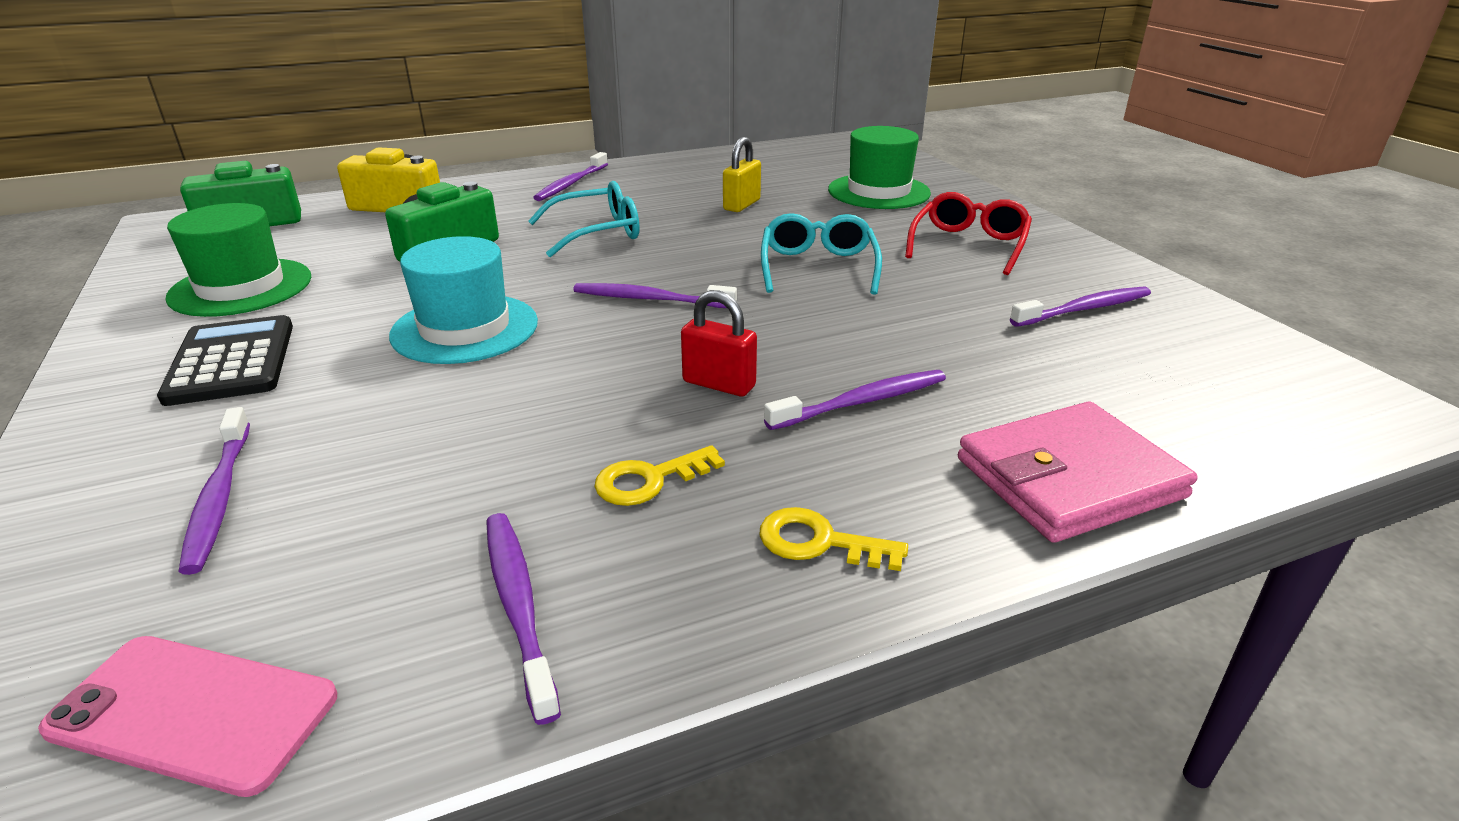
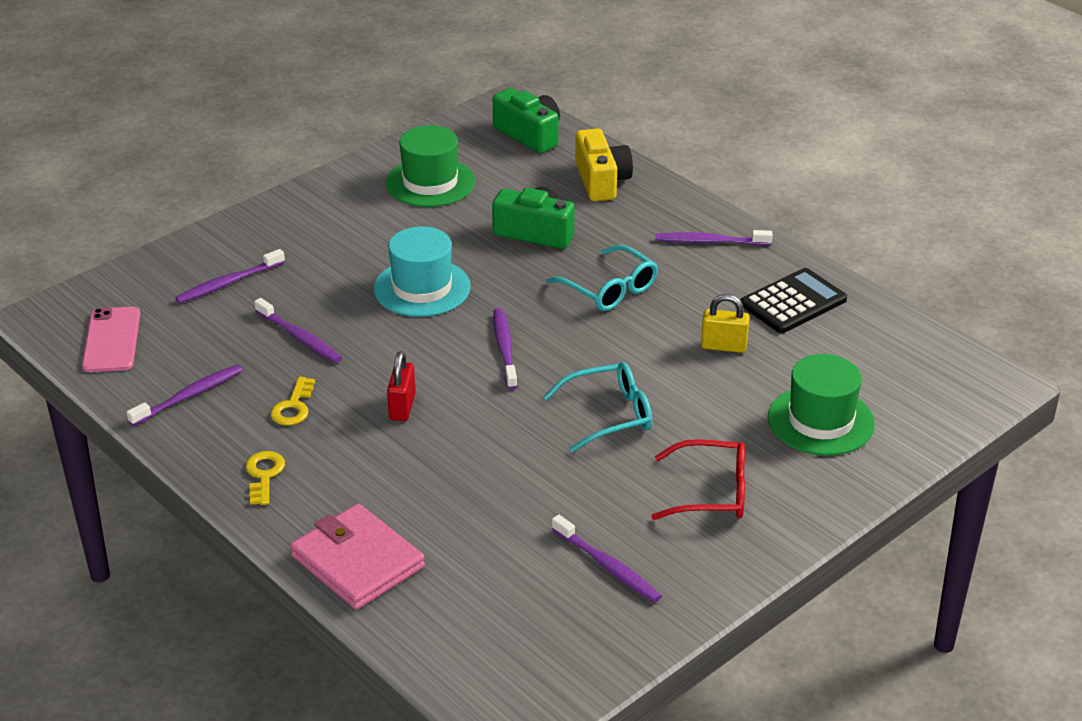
camera: 70 degrees right, 5 degrees up
black calculator [157,315,293,406] -> black calculator moved to [741,268,847,333]
yellow key [594,445,725,506] -> yellow key turned 120 degrees counterclockwise [270,377,315,426]
purple toothbrush [764,370,946,430] -> purple toothbrush moved to [254,298,342,363]

